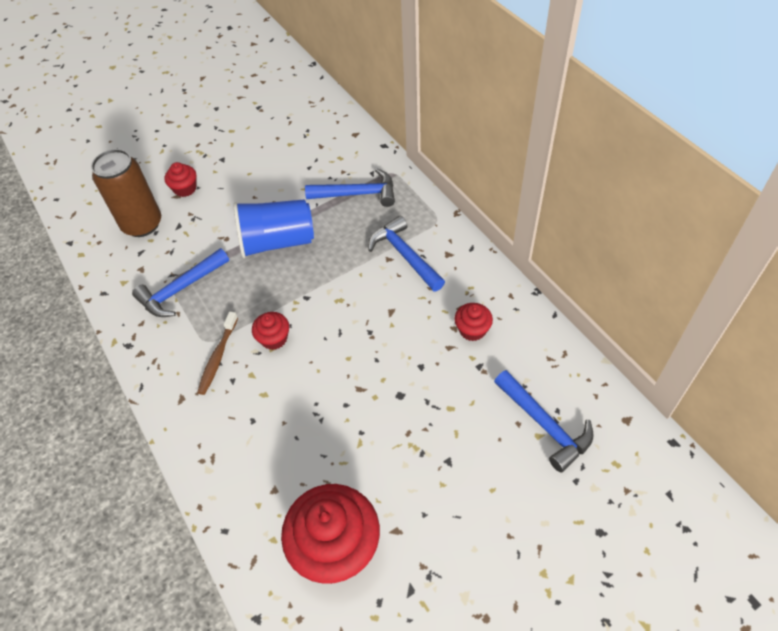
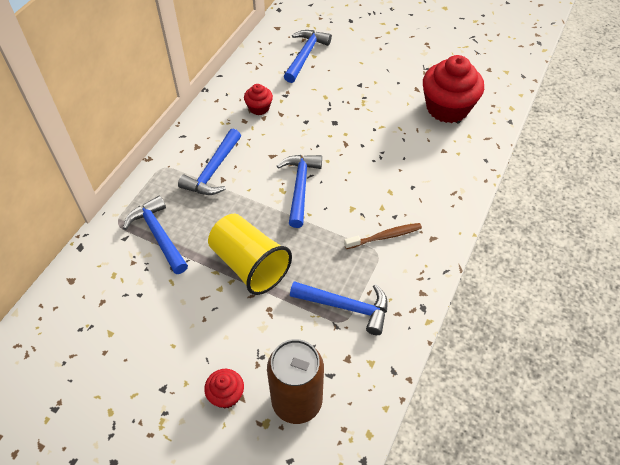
camera: 125 degrees left, 0 degrees up
blue cup [233,199,314,258] -> yellow cup [208,214,292,295]
red cupcake [252,312,289,350] -> none
none -> blue hammer [277,155,322,228]

